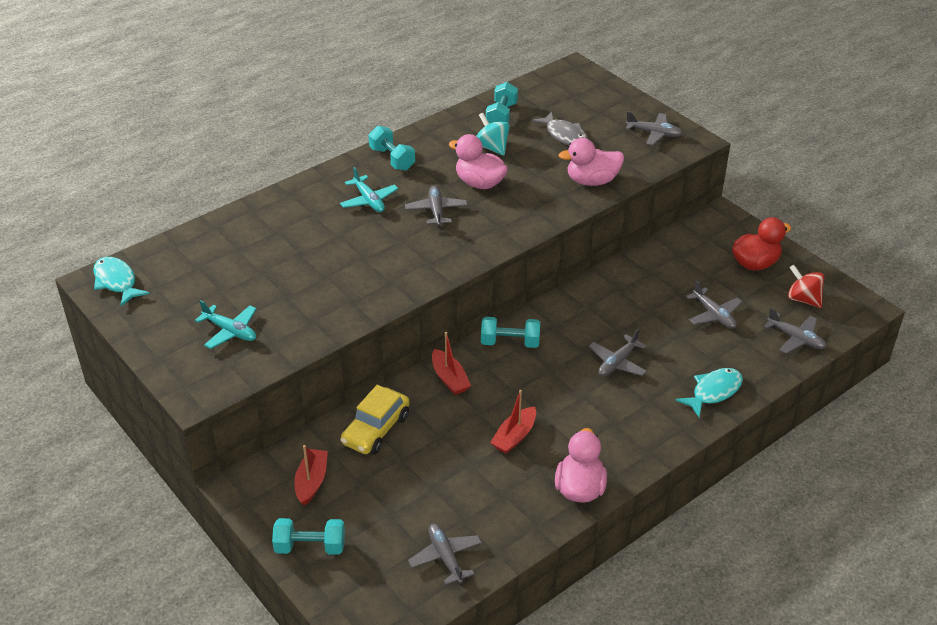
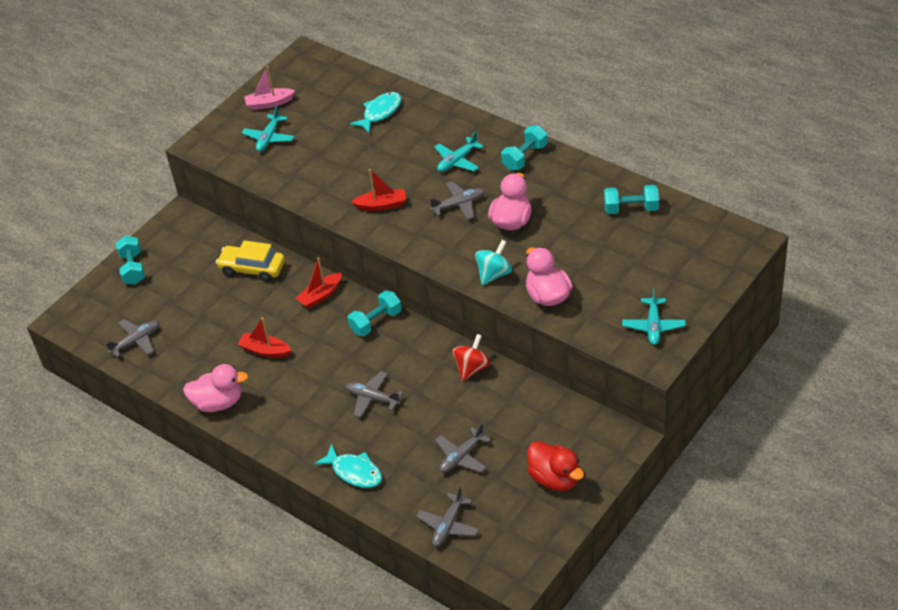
camera: 80 degrees right, 5 degrees up
turquoise fish [93,257,150,306] -> turquoise fish moved to [350,92,402,133]
red boat [294,445,328,506] -> red boat moved to [351,169,406,211]
turquoise spinning top [476,113,510,156] -> turquoise spinning top moved to [475,240,512,285]
turquoise dumbbell [481,317,540,348] -> turquoise dumbbell turned 60 degrees clockwise [347,290,402,336]
grey fish [532,111,588,145] -> none
grey plane [626,111,683,146] -> turquoise plane [622,288,686,345]
red spinning top [788,265,825,308] -> red spinning top moved to [452,334,490,381]
none -> pink boat [244,66,295,110]

